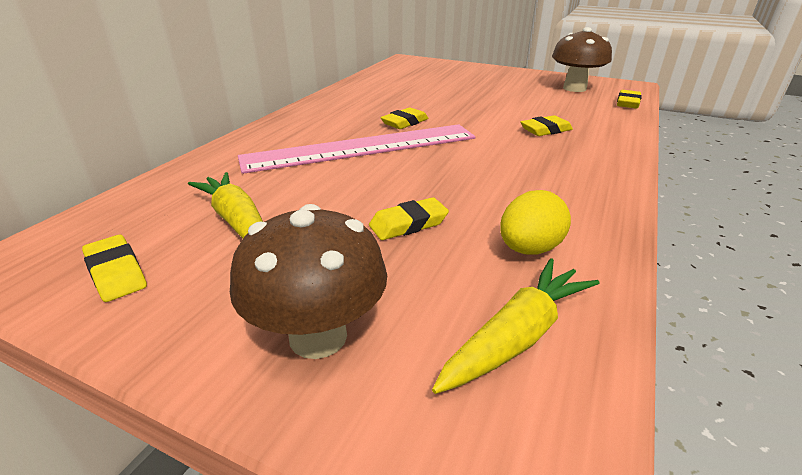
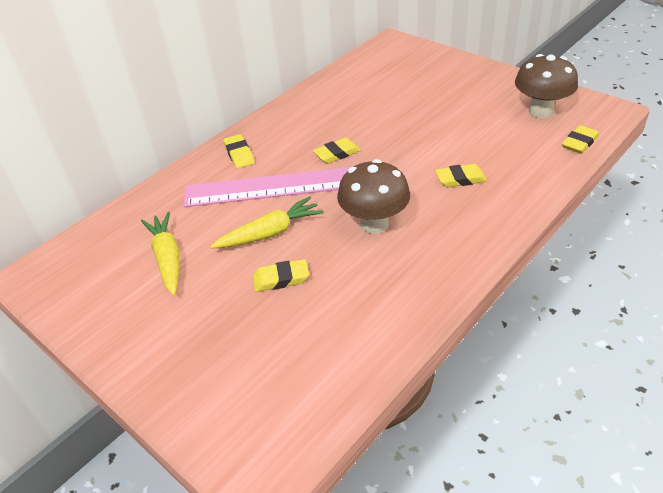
camera: 20 degrees right, 10 degrees up
yellow eraser [82,234,147,302] -> yellow eraser moved to [223,134,255,168]
brown mushroom [230,204,387,359] -> brown mushroom moved to [337,159,410,234]
yellow carrot [432,258,600,394] -> yellow carrot moved to [210,196,324,249]
yellow egg [500,190,571,254] -> none

